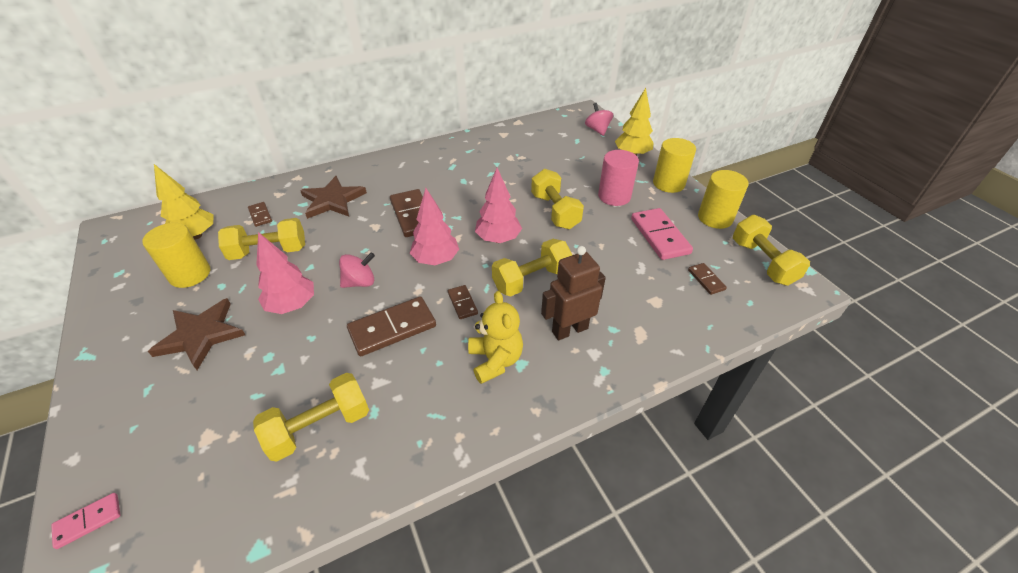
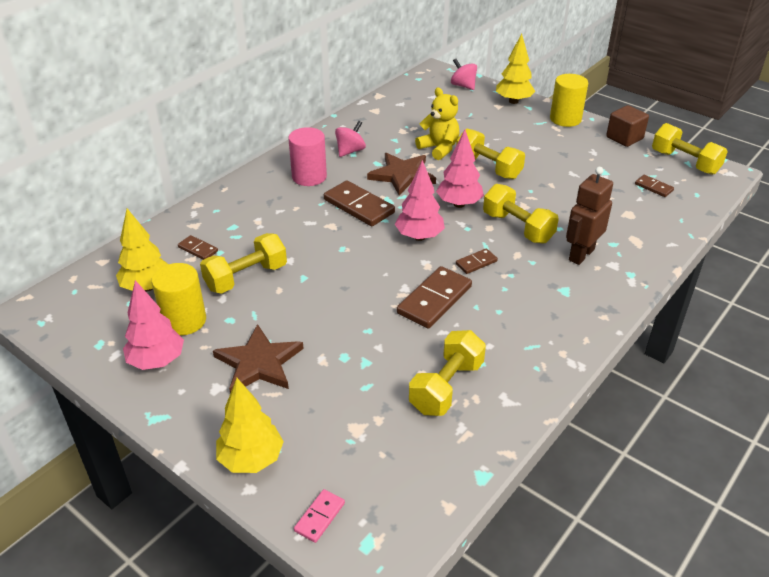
camera: 25 degrees left, 5 degrees down
pink tree [256,232,314,314] -> pink tree moved to [123,280,184,370]
brown star [300,176,367,219] -> brown star moved to [367,153,436,196]
pink spinning top [339,252,375,288] -> pink spinning top moved to [335,121,366,157]
brown domino [448,285,478,319] -> brown domino turned 75 degrees counterclockwise [456,249,498,274]
yellow teddy bear [468,291,523,384] -> yellow teddy bear moved to [415,87,459,160]
yellow dumbbell [492,239,572,297] -> yellow dumbbell turned 75 degrees counterclockwise [483,184,559,244]
pink cylinder [598,150,639,206] -> pink cylinder moved to [288,127,327,186]
pink domino [631,208,693,260] -> none
yellow cylinder [698,170,748,229] -> brown cube [606,105,649,147]
none -> yellow tree [216,378,284,473]

